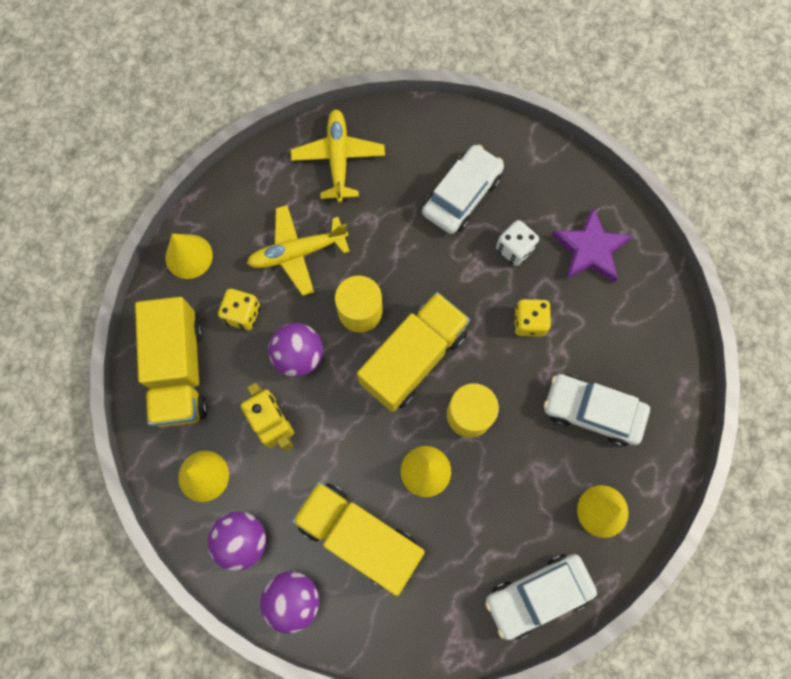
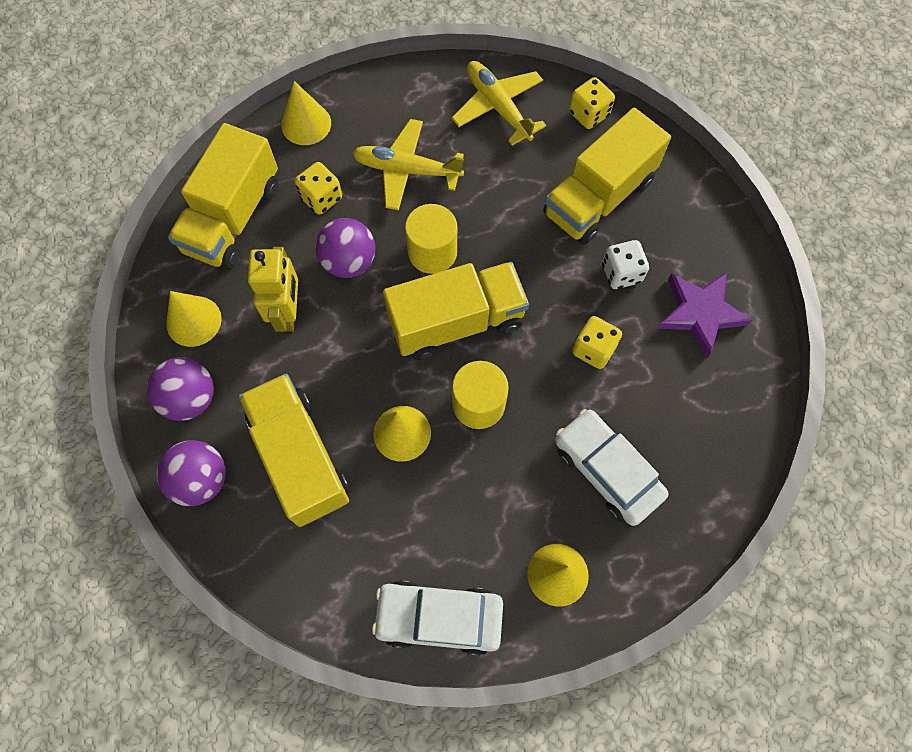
camera: 30 degrees right, 5 degrees down
yellow plane [291,109,385,203] -> yellow plane turned 60 degrees counterclockwise [452,61,546,146]
white car [422,144,504,234] -> yellow truck [543,108,671,245]
none -> yellow dice [569,77,615,129]

